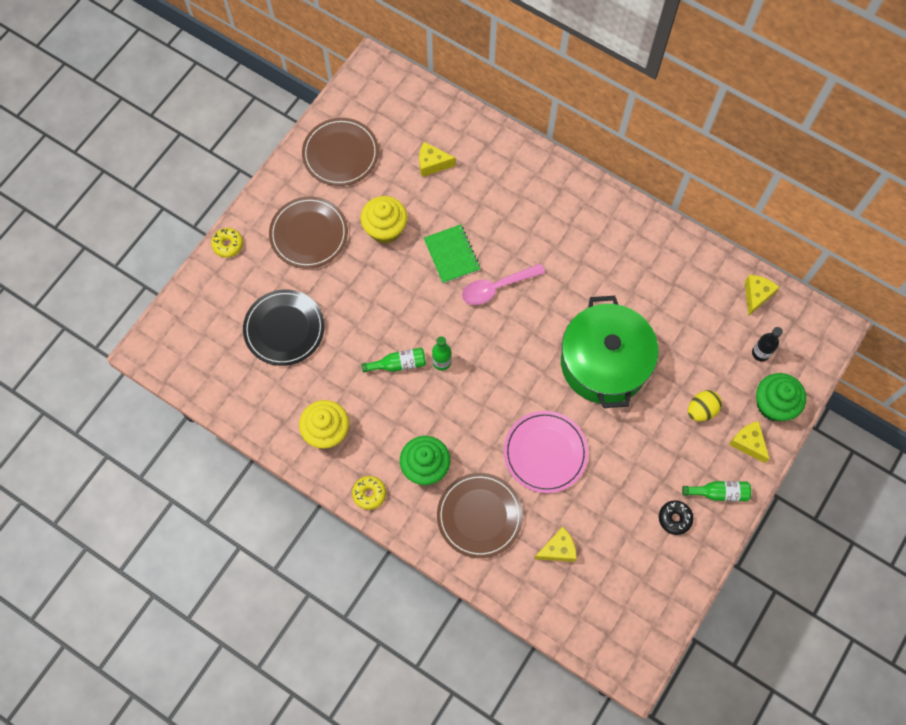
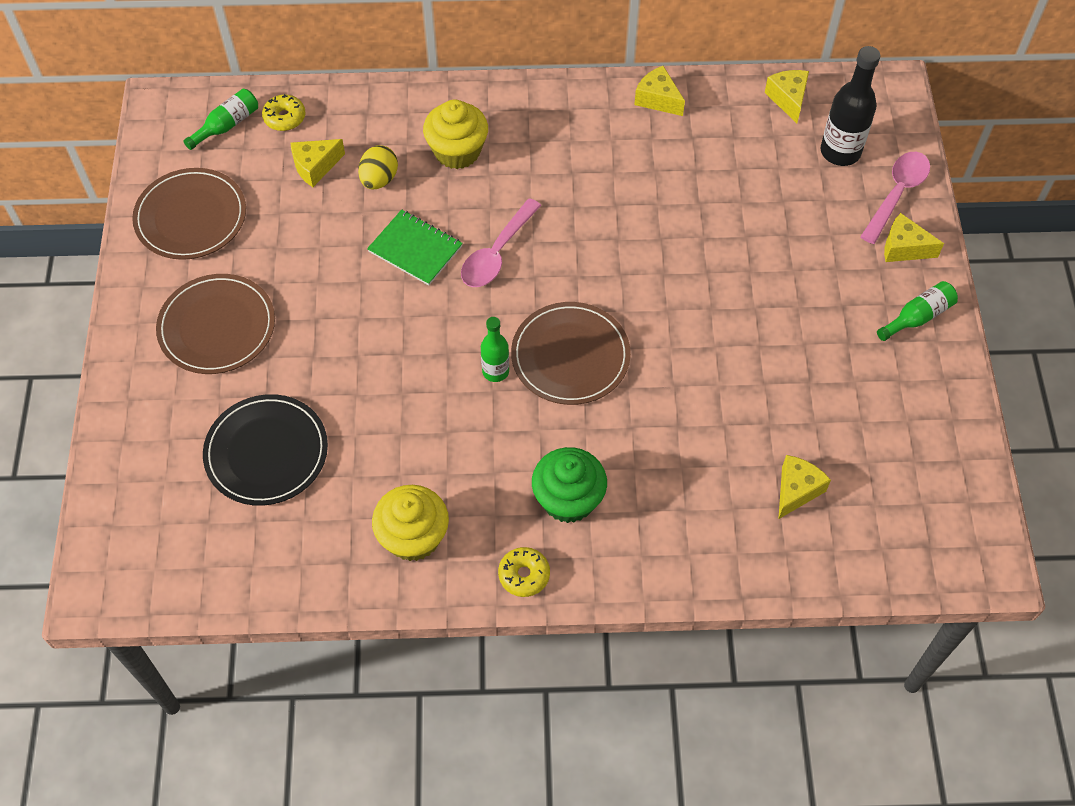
camera: 35 degrees left, 10 degrees down
yellow donut [211,228,243,258] -> yellow donut moved to [262,94,306,131]
yellow cupcake [361,196,408,243] -> yellow cupcake moved to [423,100,488,169]
green bottle [361,348,426,373] -> green bottle moved to [183,89,258,150]
brown plate [437,473,523,558] -> brown plate moved to [511,302,631,405]
pink plate [504,411,588,493] -> none
green pot [561,296,659,408] -> none
black donut [659,500,694,535] -> none
yellow egg [688,390,722,421] -> yellow egg moved to [358,145,398,189]
black bottle [752,327,783,361] -> black bottle [821,46,880,166], size x1.66
green cupcake [756,373,806,421] -> pink spoon [860,152,930,244]
none -> yellow cheese [634,66,685,116]

